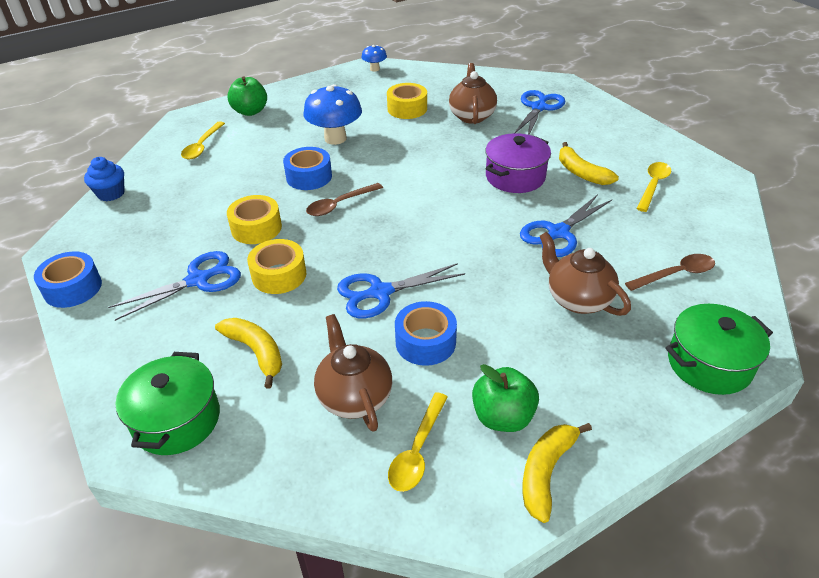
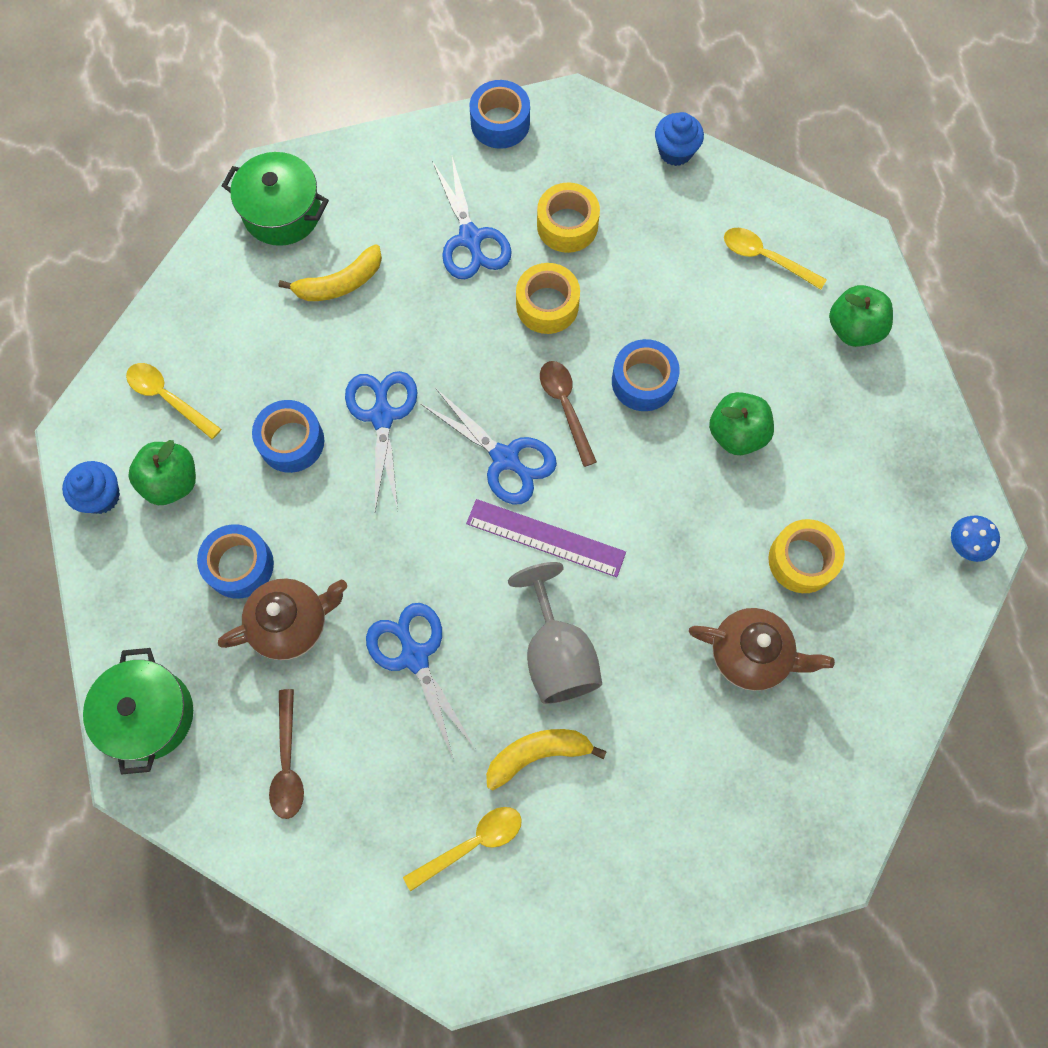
camera: 105 degrees right, 30 degrees up
yellow tape [247,239,306,294] -> yellow tape moved to [537,182,600,253]
blue mushroom [303,84,362,145] -> green apple [709,392,774,455]
brown teapot [314,314,392,432] -> none
purple pot [485,133,551,193] -> grey goblet [508,562,602,704]
blue scissors [514,90,566,135] -> blue scissors moved to [421,388,557,505]
yellow banana [522,423,592,523] -> blue cupcake [62,461,120,514]
yellow spoon [636,162,671,212] -> yellow spoon turned 75 degrees counterclockwise [403,807,522,891]
none -> blue tape [197,524,274,598]
none -> purple ruler [466,499,626,577]

